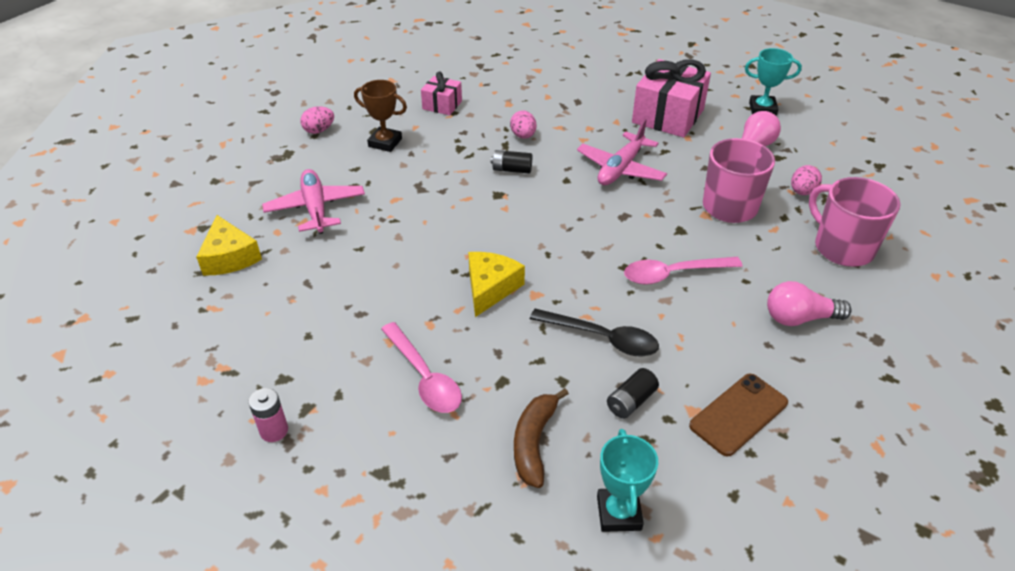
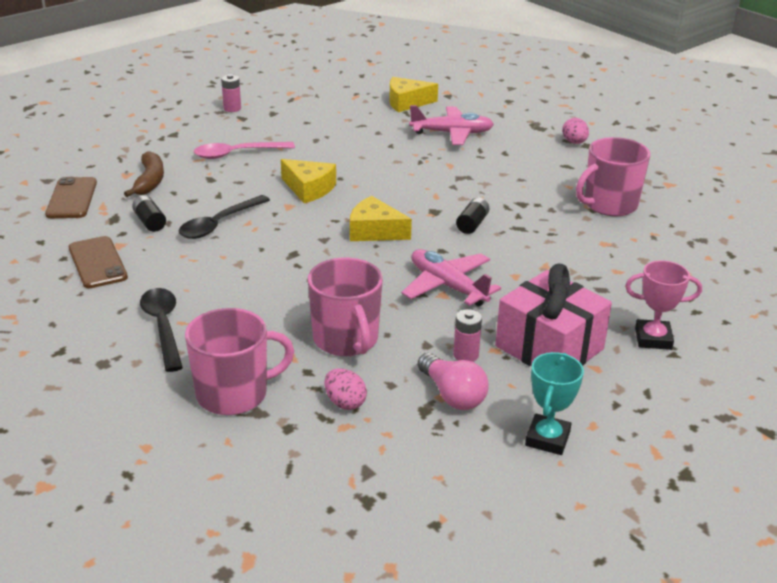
camera: 105 degrees right, 10 degrees down
brown trophy [354,80,407,152] -> none
pink gift [421,71,462,115] -> pink mug [576,137,650,216]
pink egg [510,111,536,139] -> none
brown banana [514,388,569,488] -> brown banana turned 60 degrees clockwise [124,151,164,197]
turquoise trophy [597,429,658,532] -> brown phone [45,177,97,218]
pink spoon [624,257,742,285] -> none
pink light bulb [767,281,852,326] -> black spoon [140,288,183,372]
none -> yellow cheese [350,196,412,241]
none -> pink battery [453,309,482,362]
none -> pink trophy [625,260,702,350]

